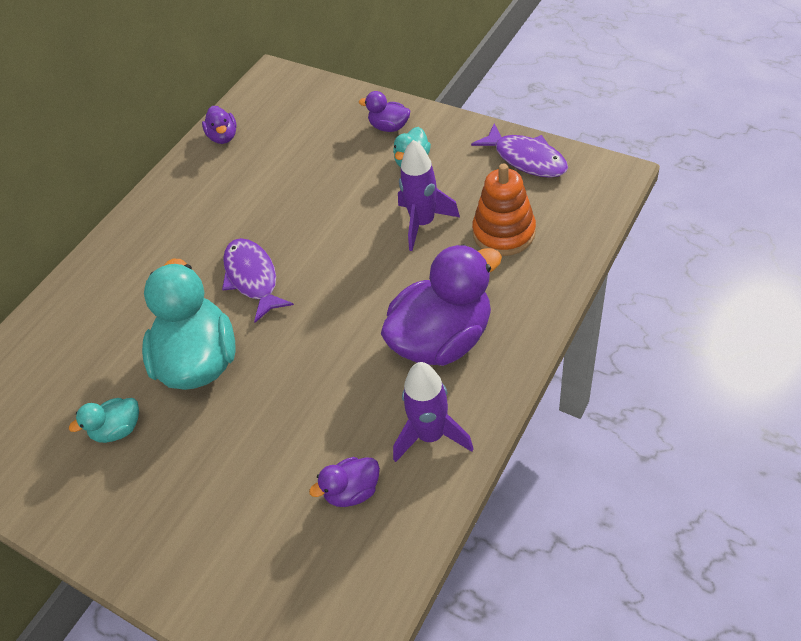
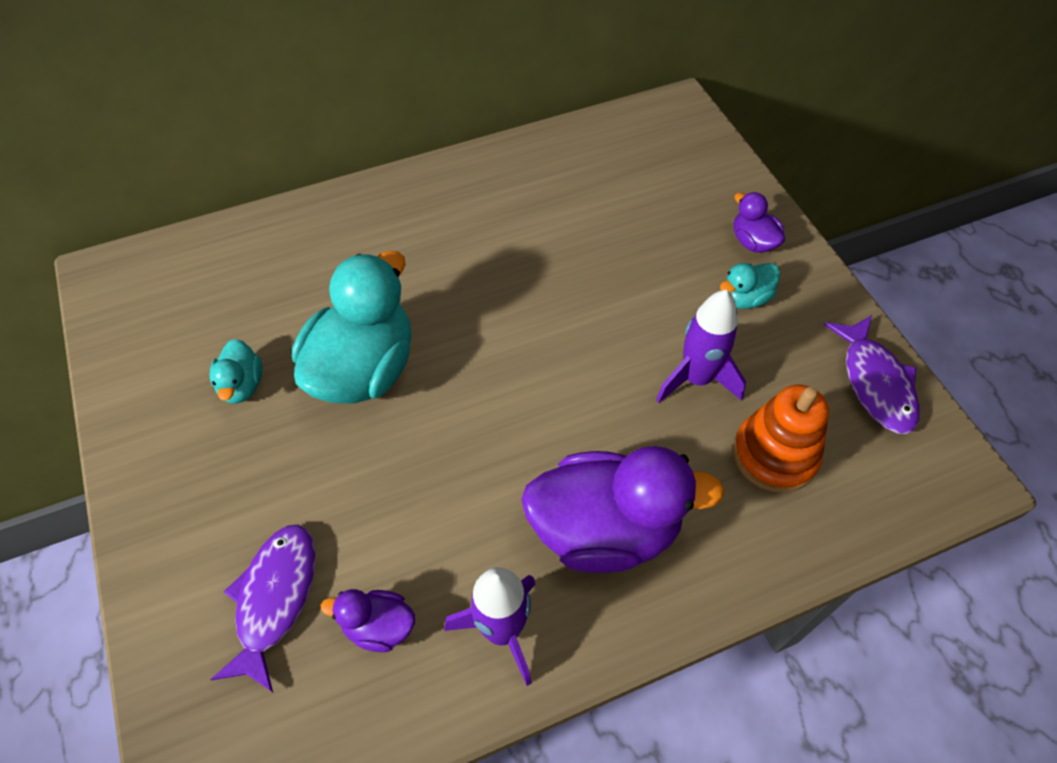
camera: 30 degrees right, 5 degrees up
turquoise duck [69,398,139,443] -> turquoise duck turned 105 degrees counterclockwise [210,339,262,404]
purple duck [202,106,237,144] -> none
purple fish [222,238,294,323] -> purple fish moved to [210,525,316,692]

